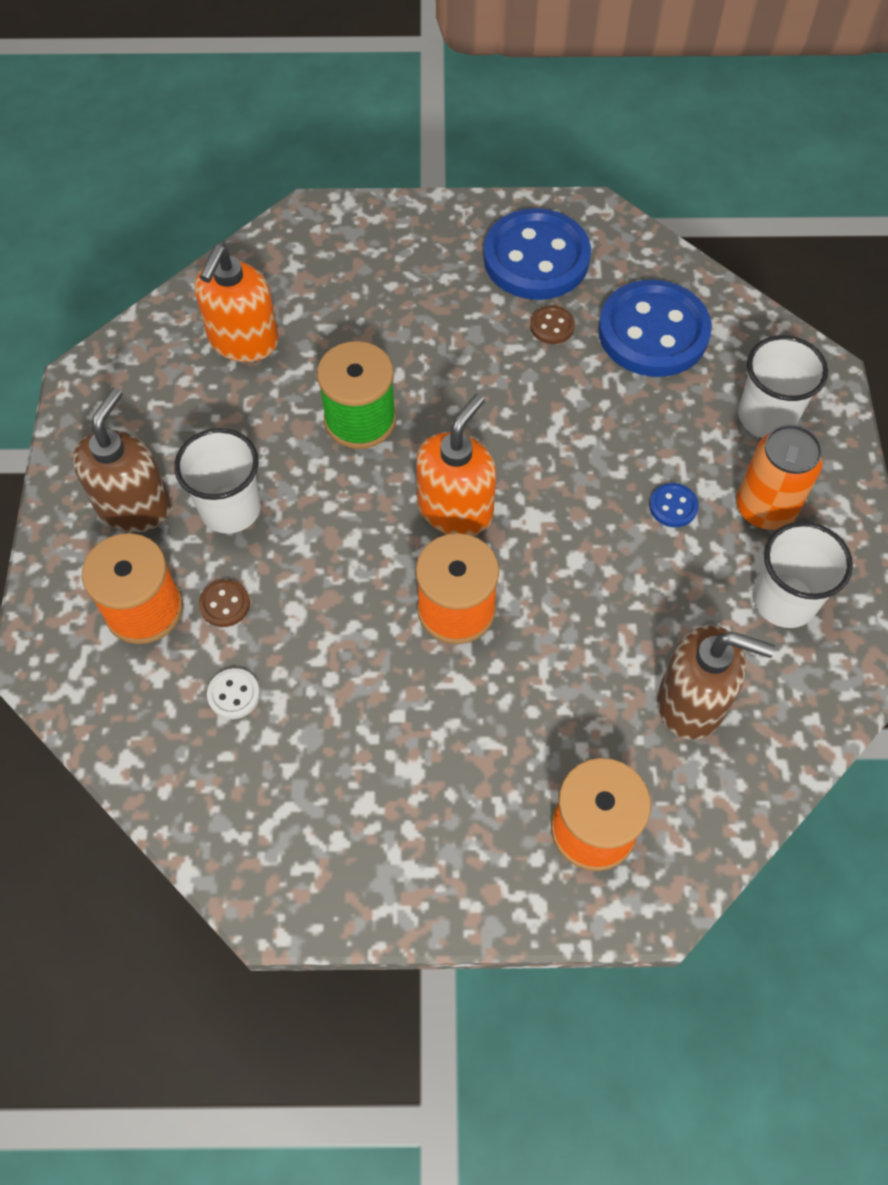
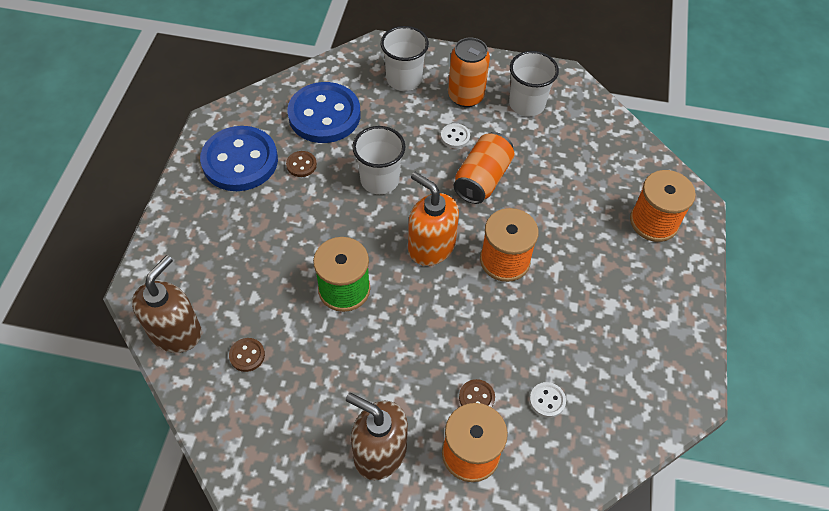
camera: 80 degrees left, 5 degrees down
white cup [174,428,261,534] -> white cup moved to [352,126,406,194]
orange soap dispenser [194,245,279,362] -> brown button [229,338,265,372]
blue button [649,483,699,527] -> white button [441,123,470,148]
brown soap dispenser [657,625,775,740] -> brown soap dispenser moved to [132,255,202,353]
none -> orange can [454,132,515,204]

